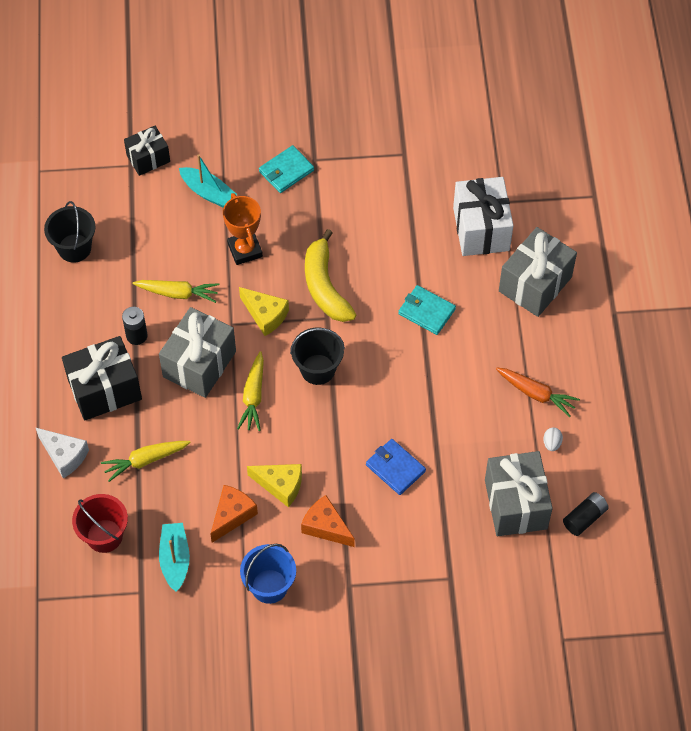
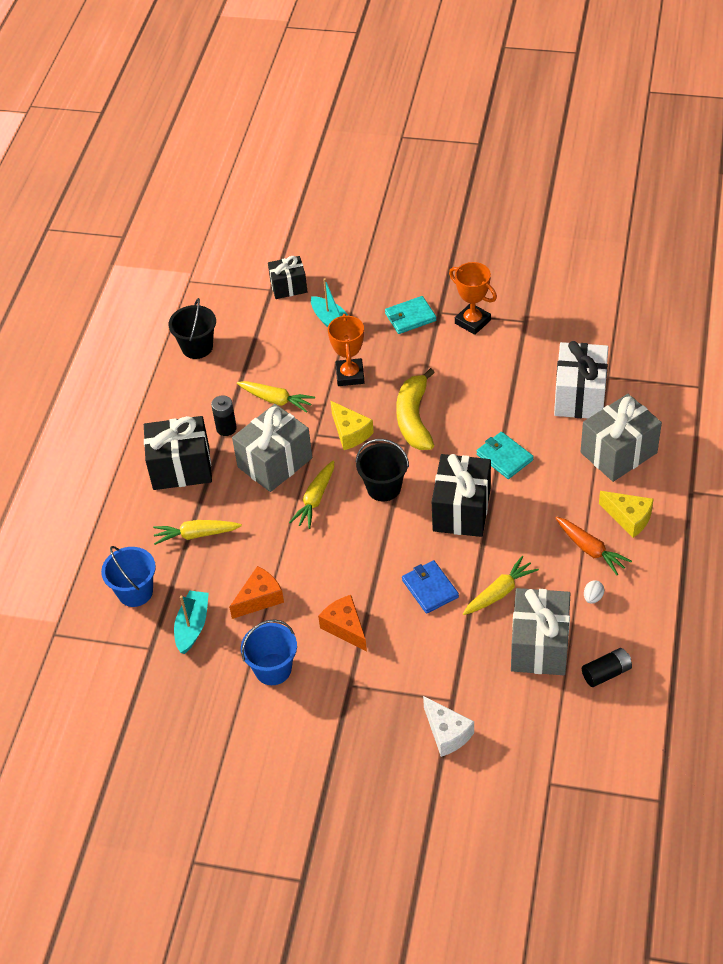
camera: 20 degrees right, 10 degrees down
white cheese [35,427,89,478] -> white cheese moved to [423,696,474,757]
red bucket [72,494,128,553] -> blue bucket [101,546,156,607]
yellow cheese [247,464,302,508] -> yellow cheese moved to [599,491,654,538]
none -> black gift [432,454,491,537]
none -> orange trophy [449,262,497,335]
none -> yellow carrot [463,556,539,615]

